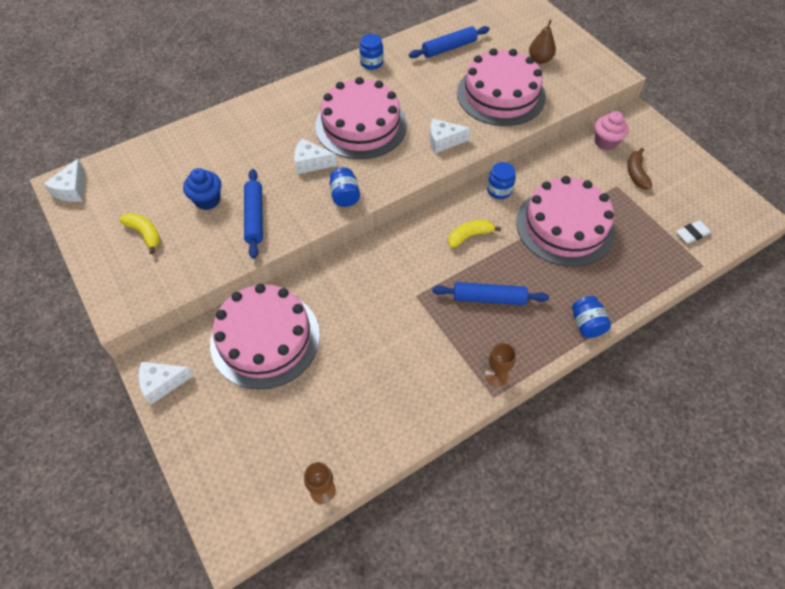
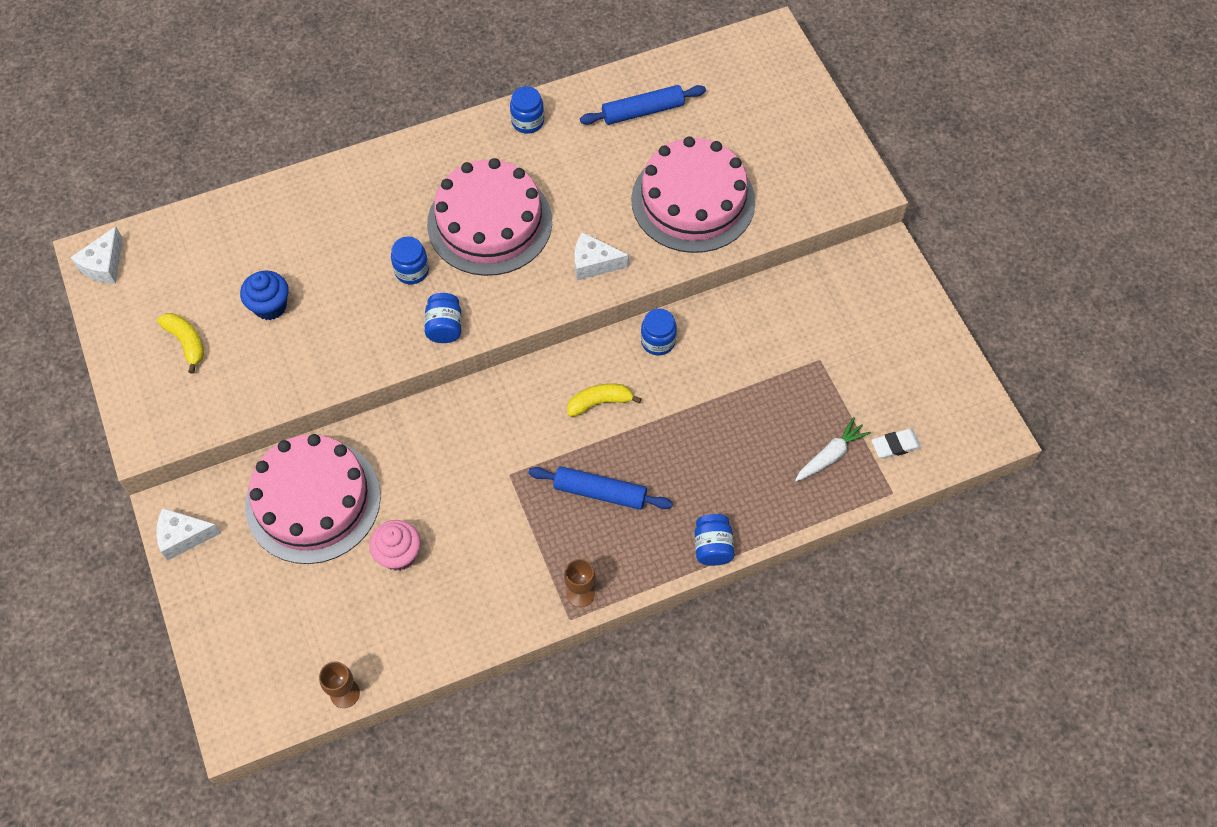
camera: 10 degrees right, 5 degrees up
blue rolling pin [244,169,263,259] -> none
white cheese [294,138,337,174] -> blue jar [391,237,429,284]
pink cake [516,176,615,267] -> none
brown pear [529,20,556,64] -> none
pink cupcake [595,111,629,150] -> pink cupcake moved to [369,520,421,571]
brown banana [627,148,652,189] -> none
none -> white carrot [795,417,871,482]

